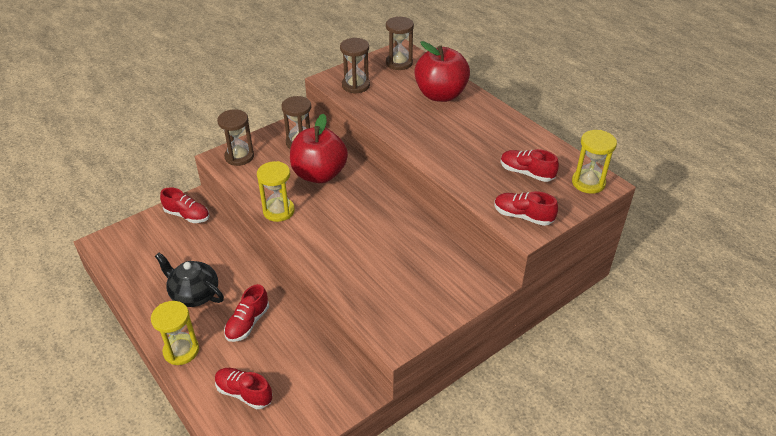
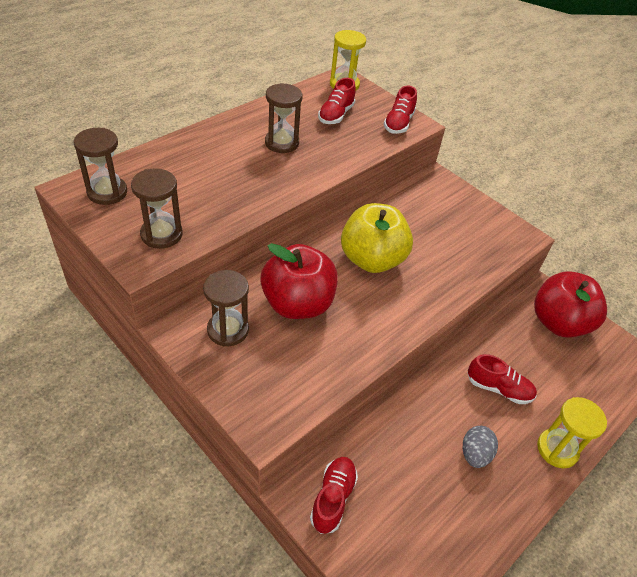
camera: 100 degrees left, 5 degrees up
black teapot [155,253,224,307] -> grey egg [463,426,498,468]
red shoe [215,368,272,409] -> none
brown hourglass [217,109,254,166] -> brown hourglass moved to [265,83,302,153]
yellow hourglass [257,161,295,222] -> none
red apple [414,41,470,102] -> red apple moved to [534,271,607,338]
none -> yellow apple [341,203,413,273]

